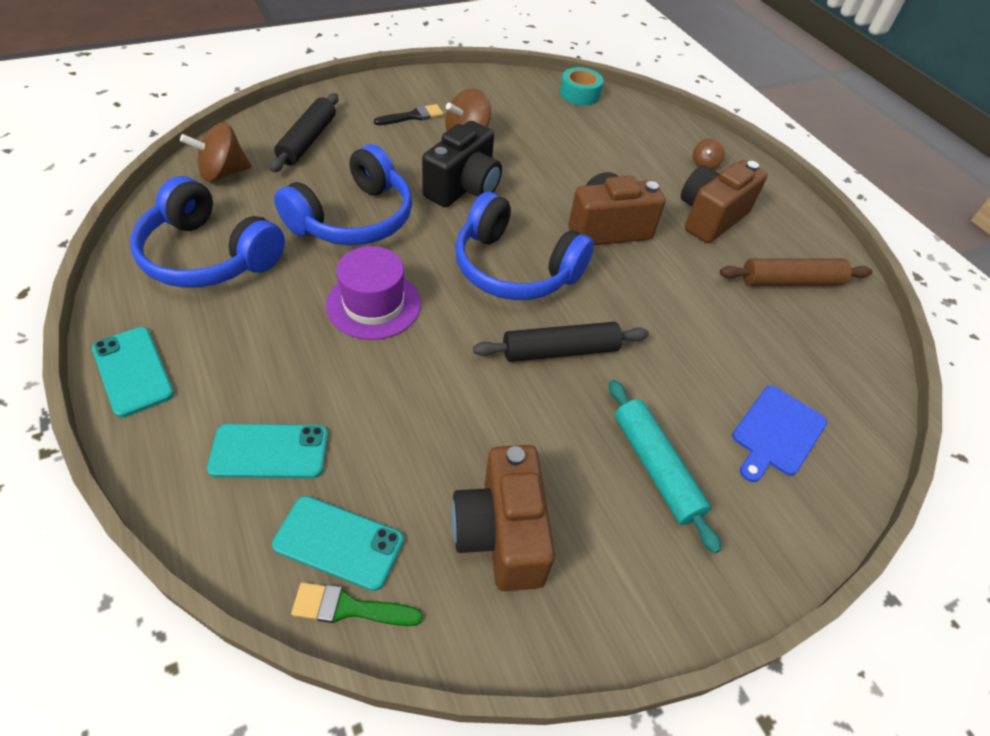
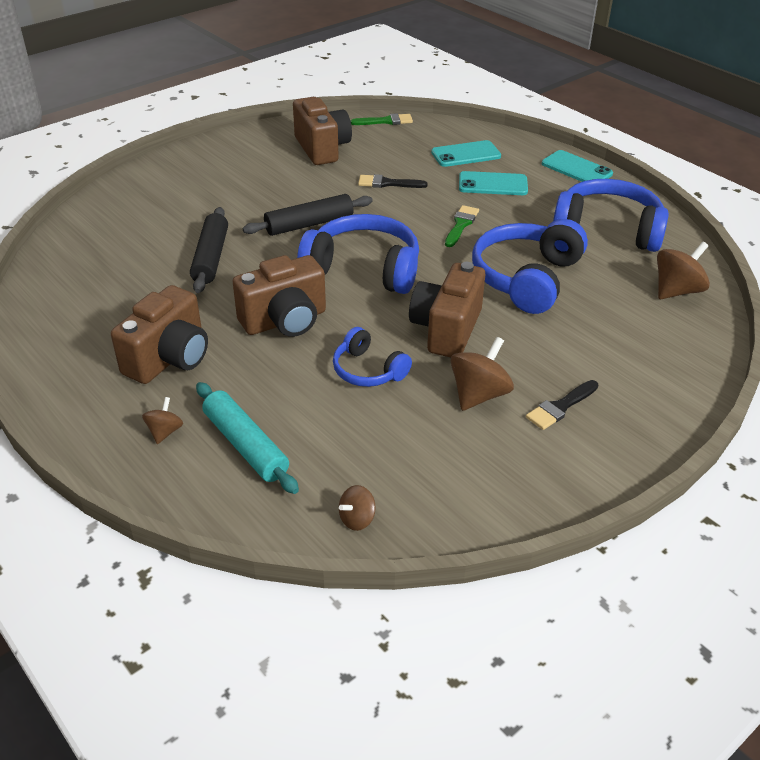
camera: 170 degrees right, 10 degrees down
black rolling pin [270,93,338,172] -> black rolling pin moved to [190,207,228,293]
turquoise phone [272,496,404,591] -> turquoise phone moved to [459,171,528,195]
purple hat [326,246,421,340] -> green brush [445,205,479,247]
black camera [422,121,502,207] -> brown camera [409,262,485,357]
turquoise tape [560,67,603,106] -> brown spinning top [339,485,376,531]
turquoise rolling pin [609,380,721,554] -> turquoise rolling pin moved to [196,382,299,494]
brown rolling pin [720,258,872,286] -> none
blue cutting board [732,385,827,482] -> none
none -> blue headphones [333,327,412,387]
none -> black brush [358,174,428,188]

